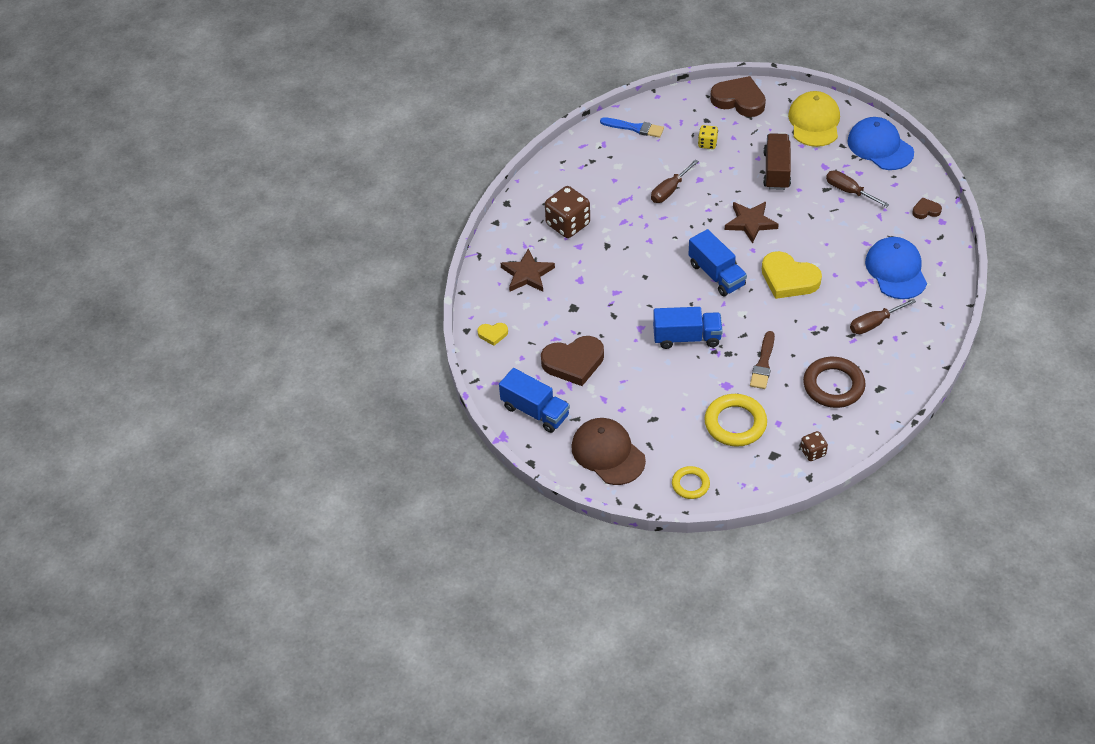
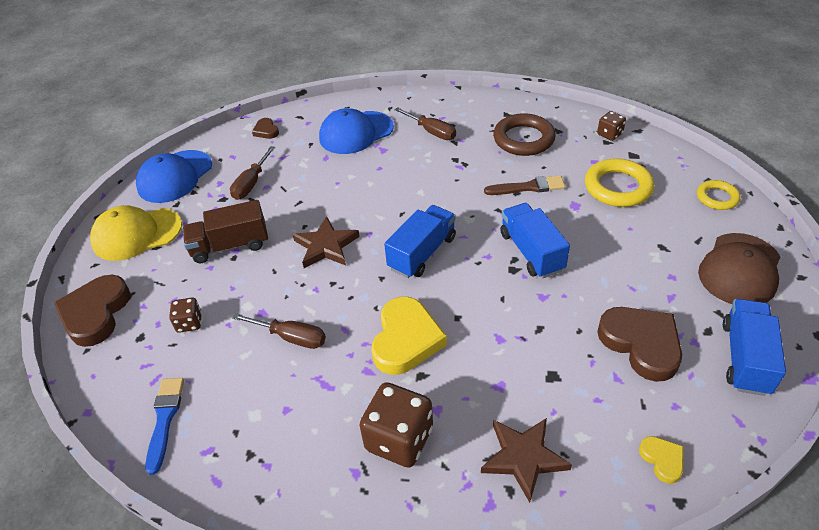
camera: 110 degrees left, 5 degrees down
yellow dice [698,125,718,149] -> brown dice [169,297,202,333]
yellow heart [762,251,822,299] -> yellow heart moved to [372,297,447,375]

